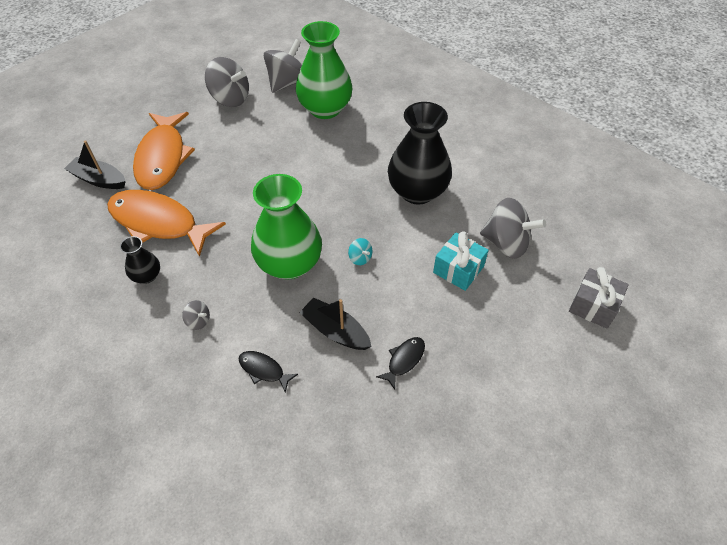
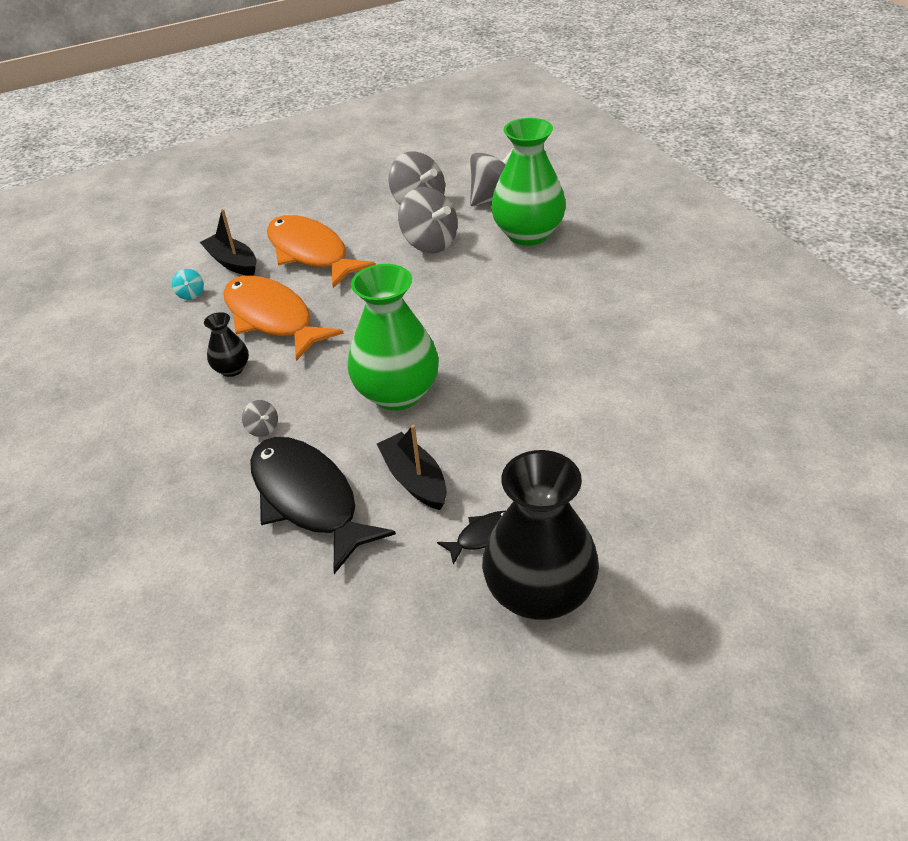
camera: 25 degrees right, 10 degrees down
orange fish [133,112,195,190] -> orange fish turned 120 degrees clockwise [267,215,376,288]
black fish [238,351,298,392] -> black fish [250,437,396,574], size x2.33
turquoise spinning top [348,238,372,265] -> turquoise spinning top moved to [172,269,204,300]
black vase [388,102,452,205] -> black vase moved to [482,450,599,620]
turquoise gift [433,231,489,291] -> none
grey spinning top [480,198,546,259] -> grey spinning top moved to [398,187,458,253]
grey gift [569,267,629,329] -> none

